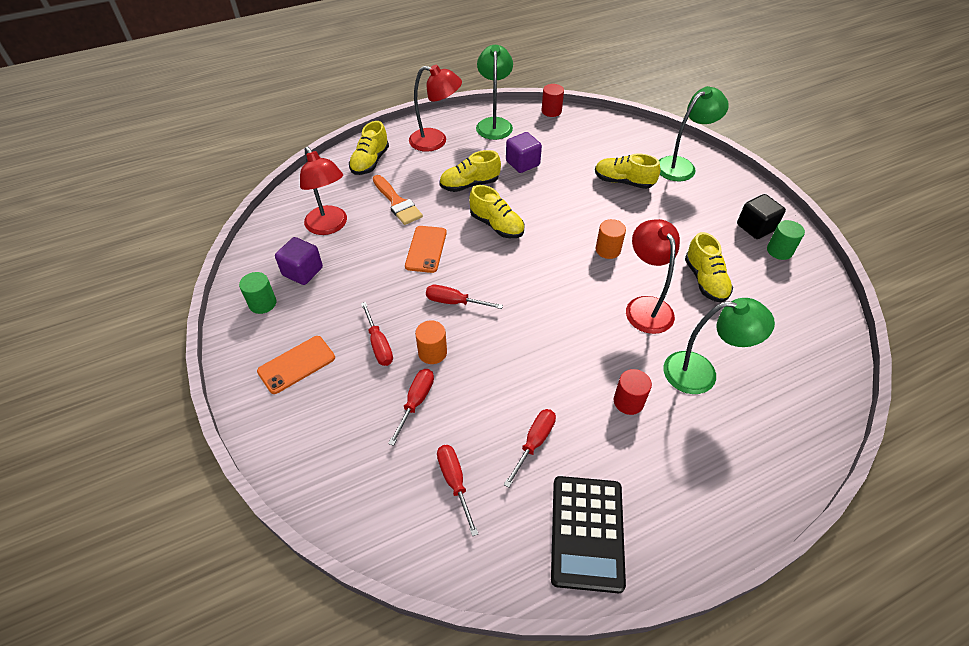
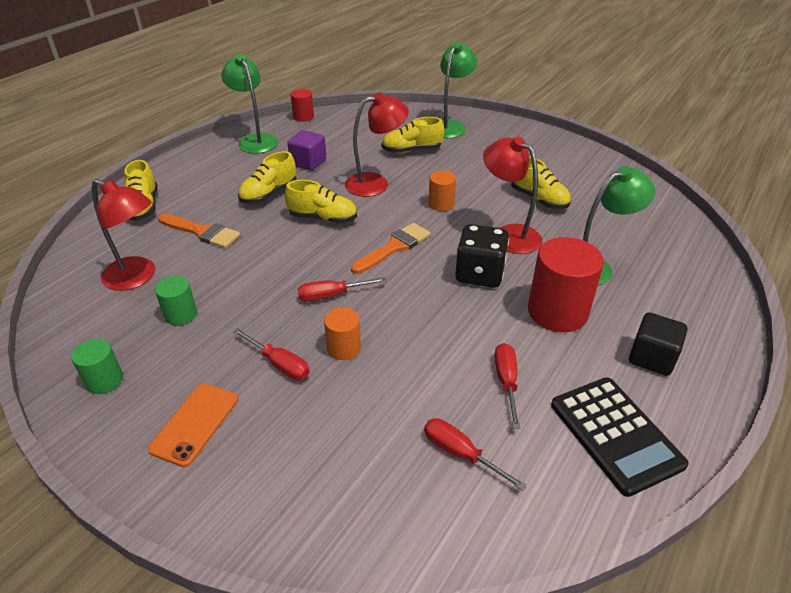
camera: 30 degrees left, 10 degrees down
purple cube [275,237,323,285] -> none
red screwdriver [388,369,434,446] -> none
orange phone [405,226,447,273] -> none
red lamp [409,65,462,152] -> red lamp moved to [345,92,409,197]
red cylinder [614,369,652,415] -> red cylinder [528,237,604,332], size x1.88
black cube [737,194,786,239] -> black cube moved to [629,312,687,376]
green cylinder [767,220,805,260] -> green cylinder moved to [155,276,197,326]
none -> orange brush [351,223,431,274]
none -> black dice [455,224,509,288]

